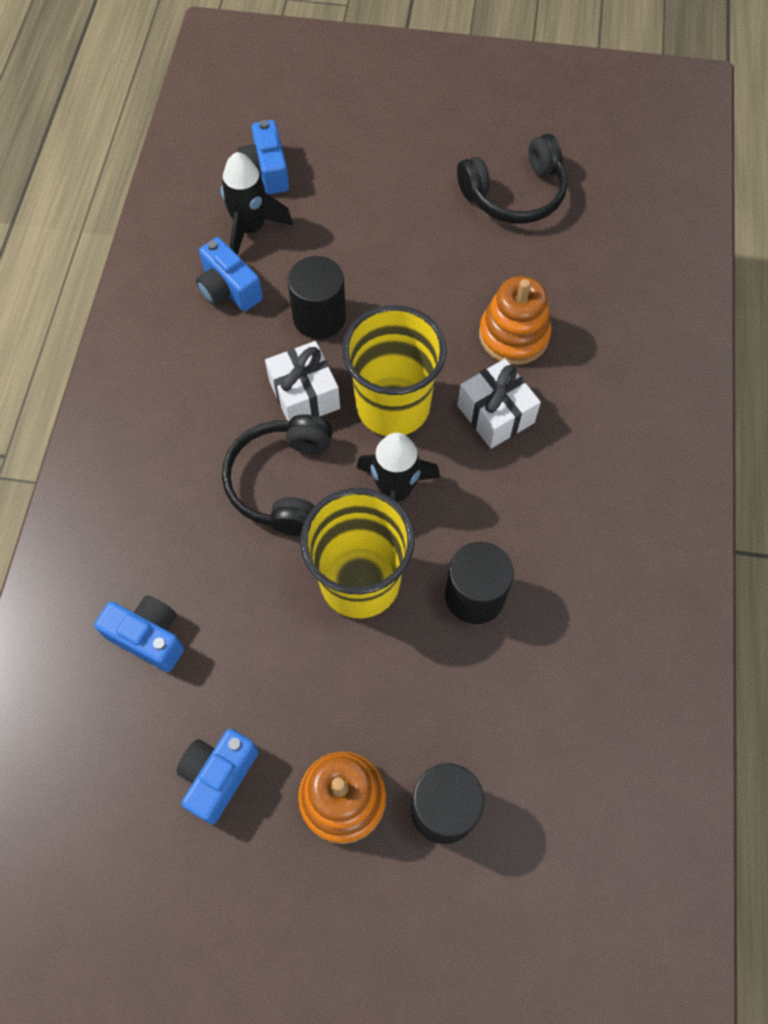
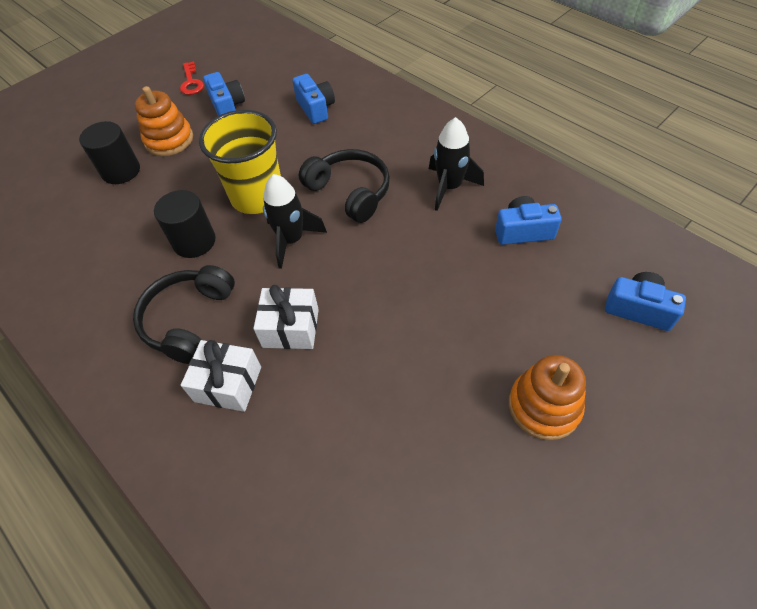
camera: 130 degrees right, 10 degrees down
blue camera [94,595,184,672] -> blue camera turned 90 degrees counterclockwise [292,74,335,124]
black rocket [221,152,293,255] -> black rocket moved to [429,117,484,211]
white gift [265,341,340,421] -> white gift moved to [181,340,261,412]
black cylinder [288,256,346,339] -> none
yellow cup [342,305,447,436] -> none
black headphones [457,134,567,224] -> black headphones moved to [133,265,235,364]
orange stacking toy [479,276,552,365] -> orange stacking toy moved to [509,355,586,440]
none -> red key [180,61,204,95]

